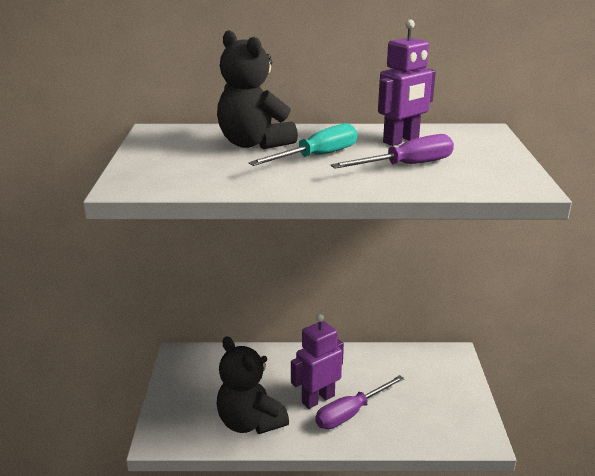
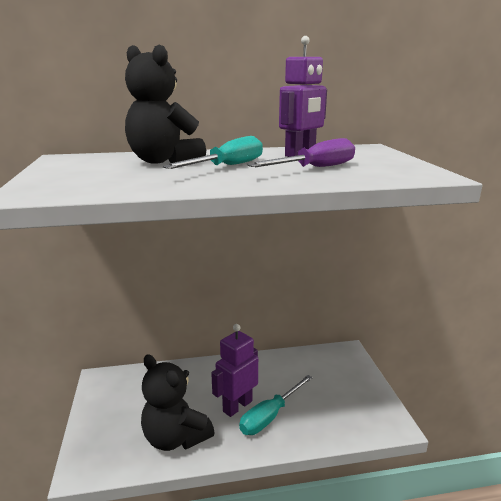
camera: 10 degrees left, 5 degrees down
purple screwdriver [315,375,404,429] -> turquoise screwdriver [239,375,313,435]

